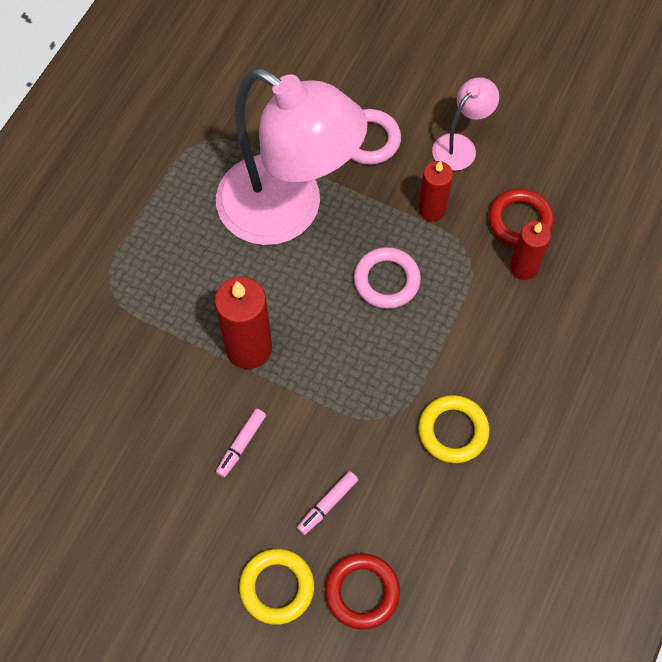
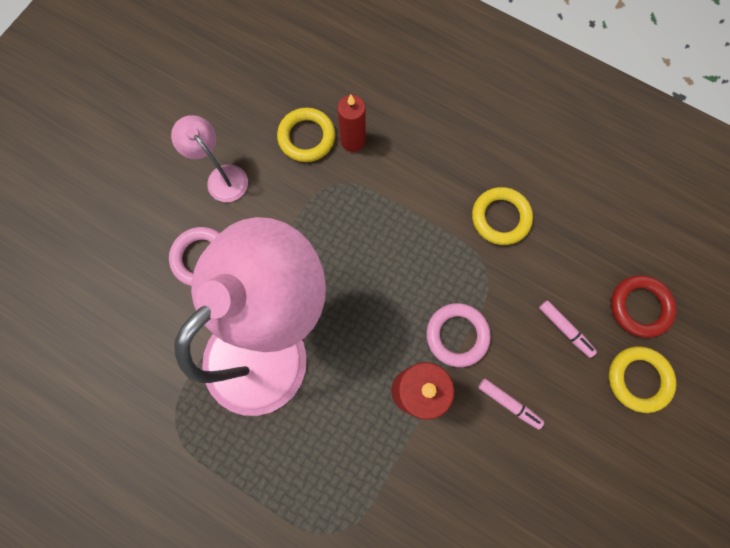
camera: 85 degrees left, 10 degrees up
pink ring [354,247,421,309] -> pink ring moved to [426,303,491,367]
red candle [418,161,453,221] -> none
red ring [489,188,554,247] -> yellow ring [277,108,335,162]

